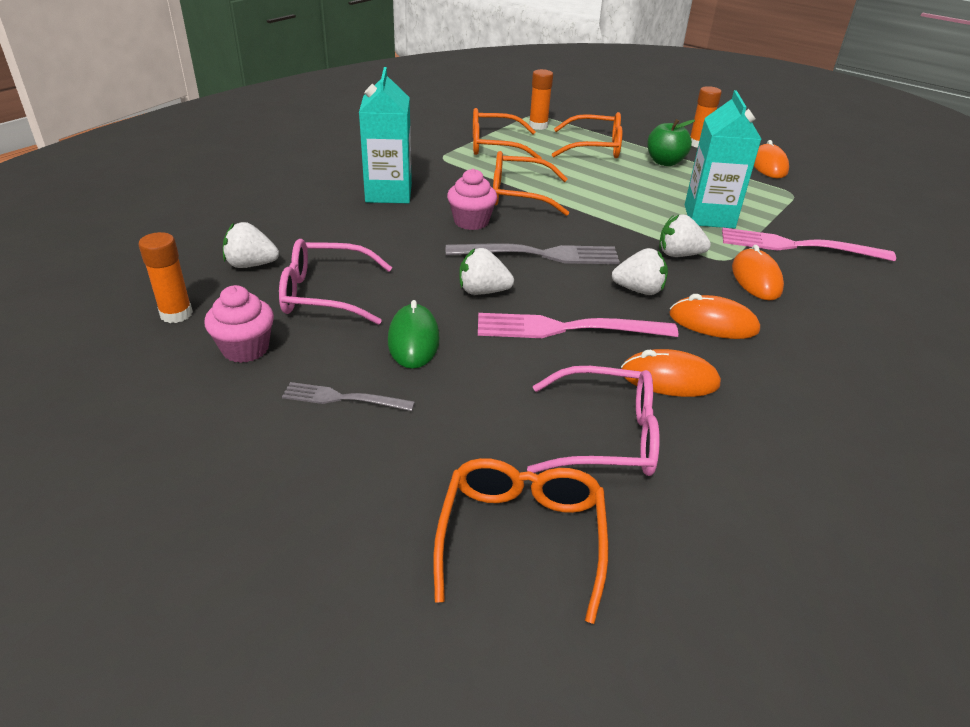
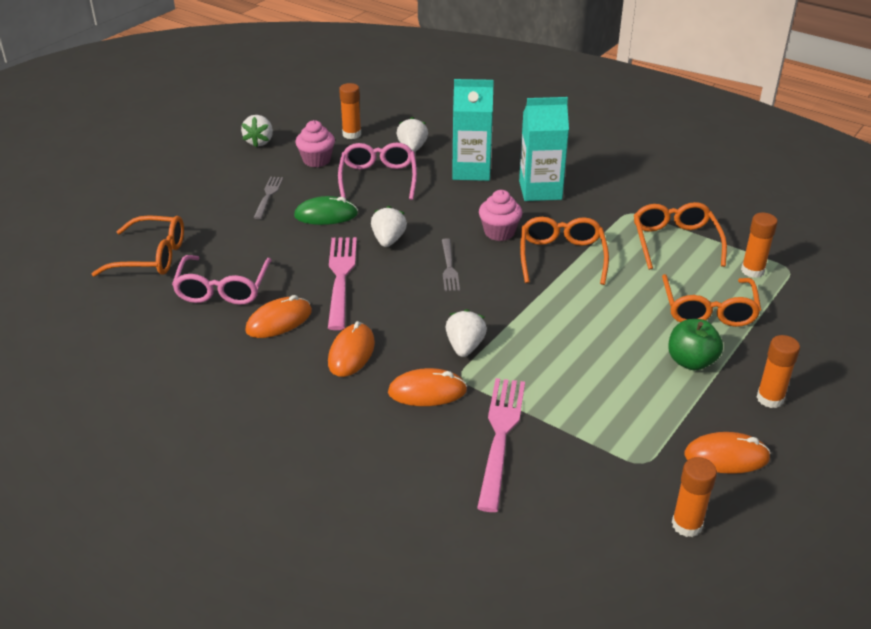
camera: 90 degrees right, 0 degrees up
grey fork [446,243,620,264] -> grey fork [442,238,460,291], size x0.57
white strawberry [612,248,668,295] -> white strawberry moved to [241,115,273,147]
orange mouse [621,349,721,397] -> orange mouse turned 45 degrees clockwise [245,295,312,338]
turquoise carton [685,90,761,229] -> turquoise carton moved to [452,79,494,181]
none -> orange glue stick [672,457,717,537]

